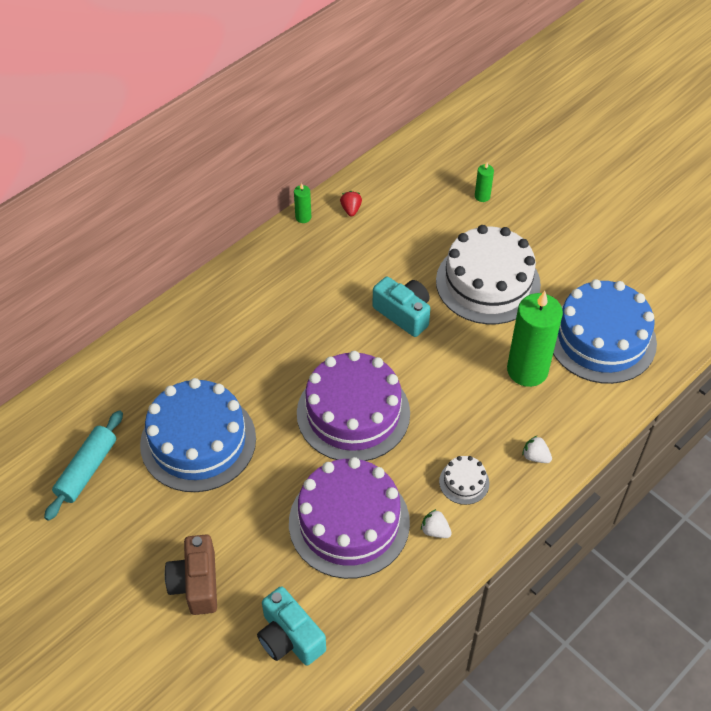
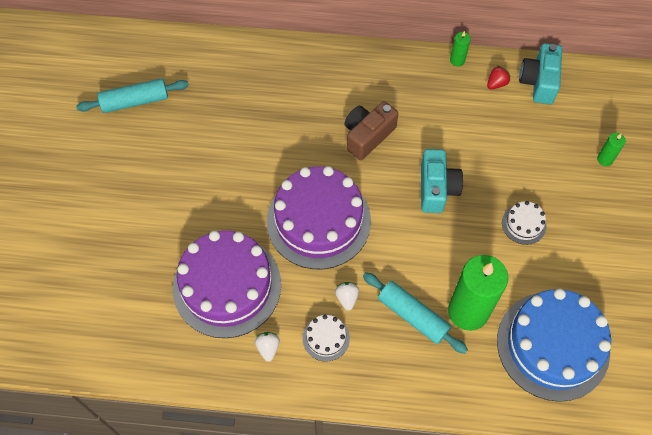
camera: 50 degrees right, 10 degrees up
blue cake [140,378,256,492] -> none
brown camera [165,534,217,615] -> brown camera moved to [344,101,398,160]
turquoise camera [257,586,326,666] -> turquoise camera moved to [519,43,562,104]
white cake [436,225,541,324] -> white cake [502,201,546,245], size x0.42
white strawberry [522,435,552,463] -> white strawberry moved to [335,282,359,311]
none -> turquoise rolling pin [363,272,468,354]

